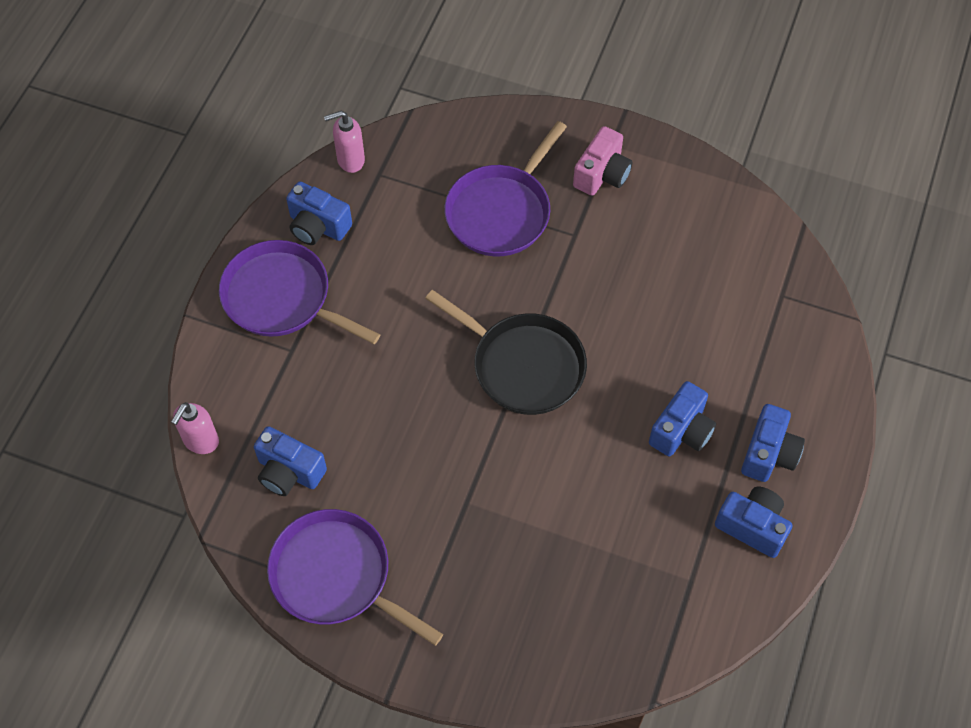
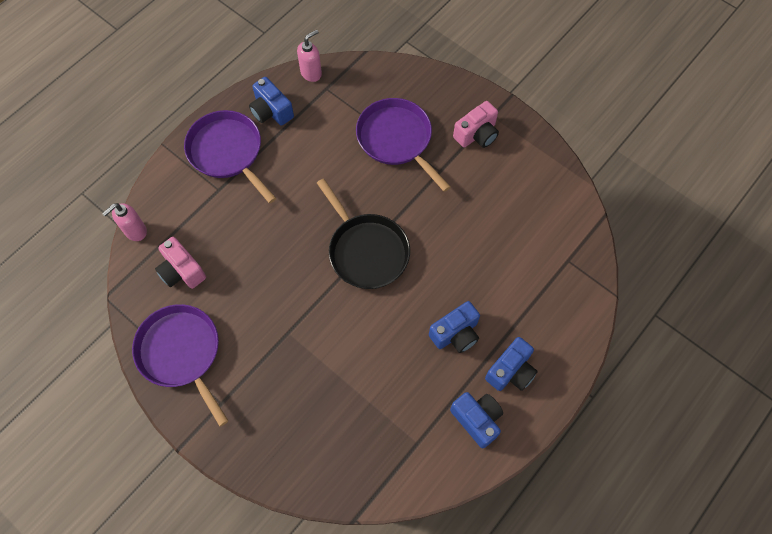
camera: 20 degrees right, 5 degrees up
blue camera [254,426,327,496] -> pink camera [155,237,206,289]
pink soap dispenser [324,111,365,173] -> pink soap dispenser turned 135 degrees clockwise [297,30,322,82]
purple pan [444,121,567,256] -> purple pan turned 90 degrees clockwise [356,98,451,192]

